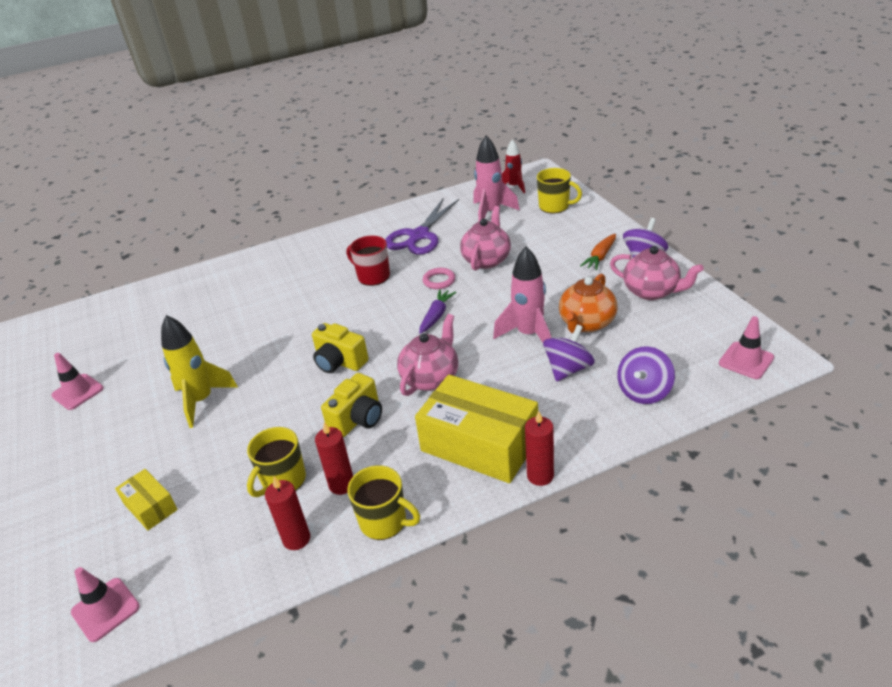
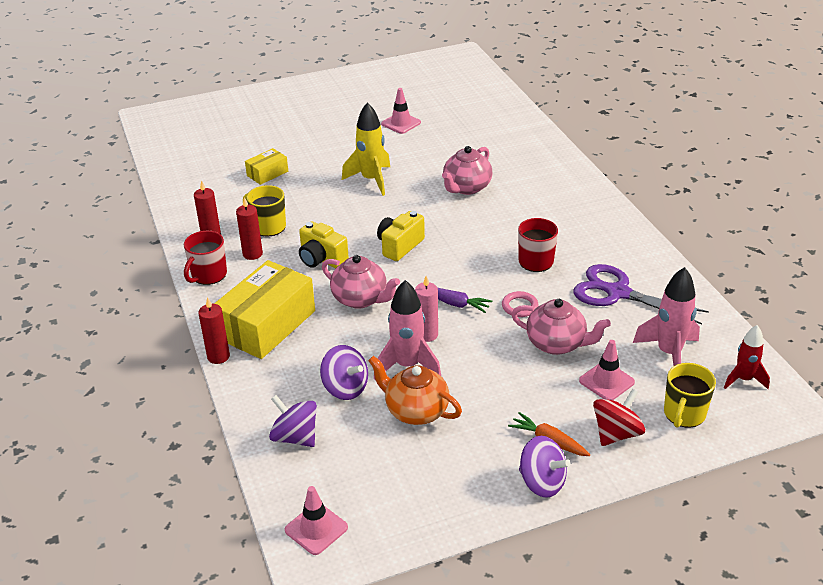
camera: 90 degrees right, 0 degrees up
pink traffic cone [71,567,140,642] -> pink traffic cone moved to [579,340,635,400]
yellow mug [347,465,420,540] -> red mug [184,231,227,285]
pink teapot [610,246,704,300] -> pink teapot moved to [442,146,492,195]
none -> pink candle [415,276,438,342]
none -> red spinning top [593,389,645,446]

